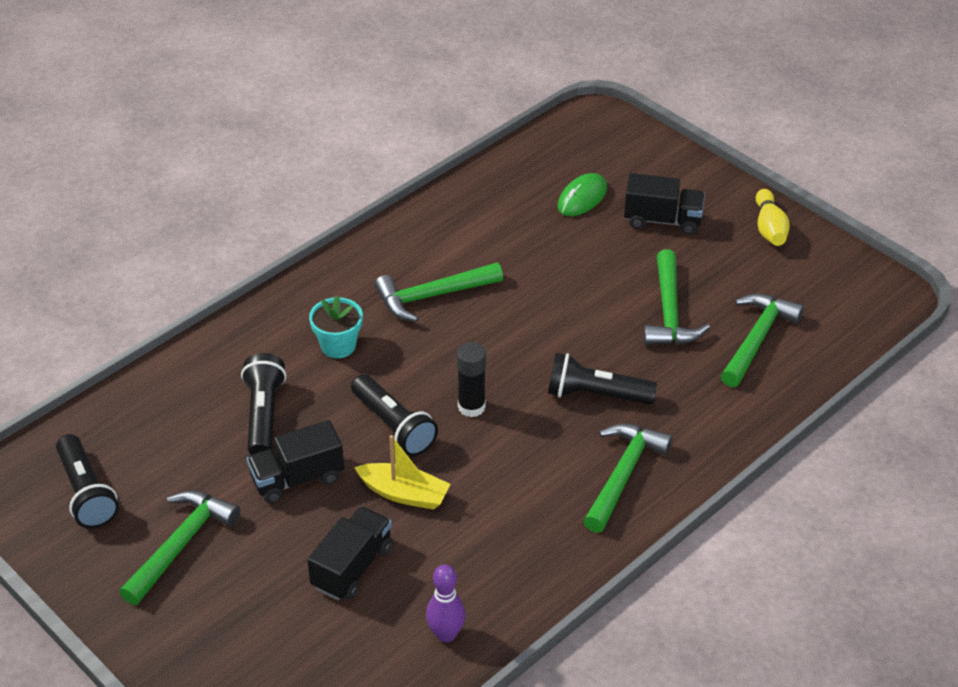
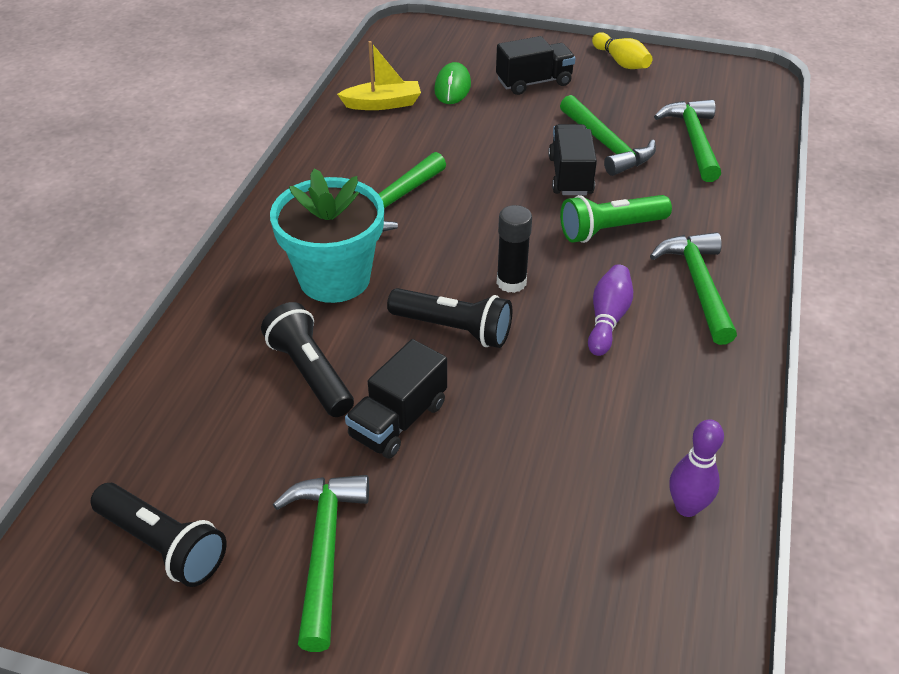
camera: 30 degrees left, 0 degrees up
black truck [307,506,393,600] -> black truck moved to [548,124,597,195]
turquoise flower pot [309,296,363,358] -> turquoise flower pot [270,168,384,303], size x1.81
yellow boat [354,435,450,510] -> yellow boat moved to [337,41,421,110]
black flashlight [548,353,657,405] -> green flashlight [560,195,672,243]
none -> purple bowling pin [588,264,633,356]

